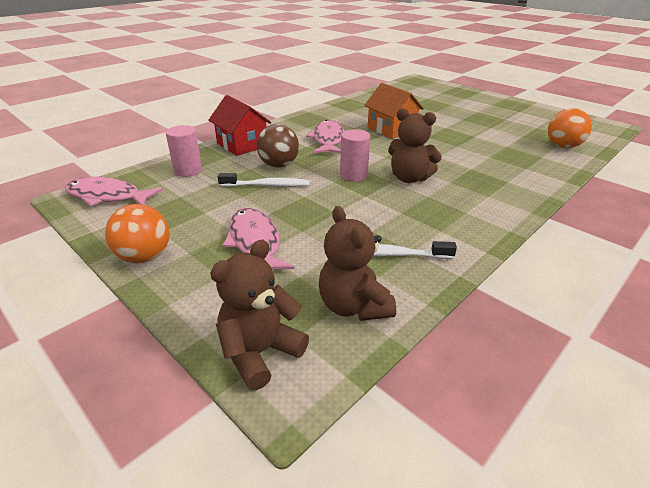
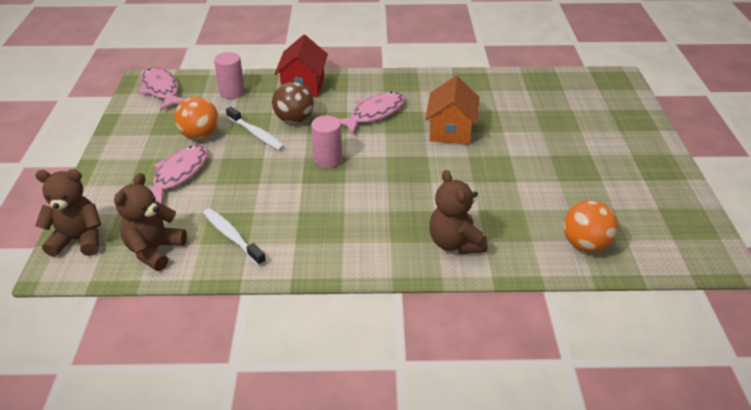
camera: 45 degrees right, 5 degrees up
orange ball [105,204,170,263] -> orange ball moved to [174,96,219,140]
brown teddy bear [388,108,442,183] -> brown teddy bear moved to [429,170,488,254]

